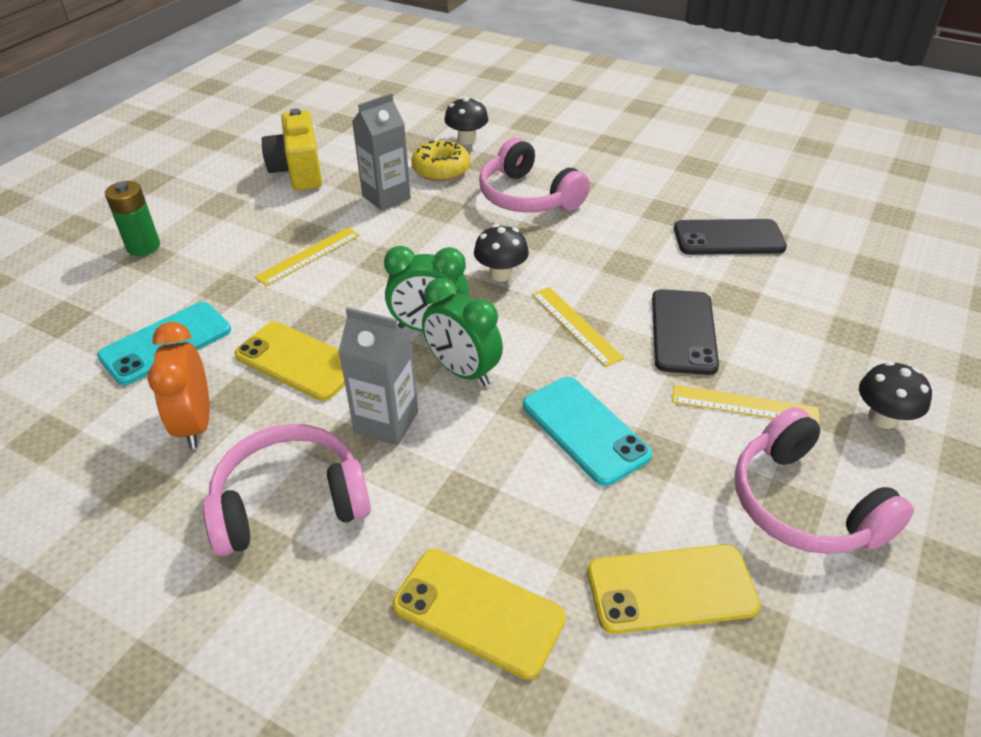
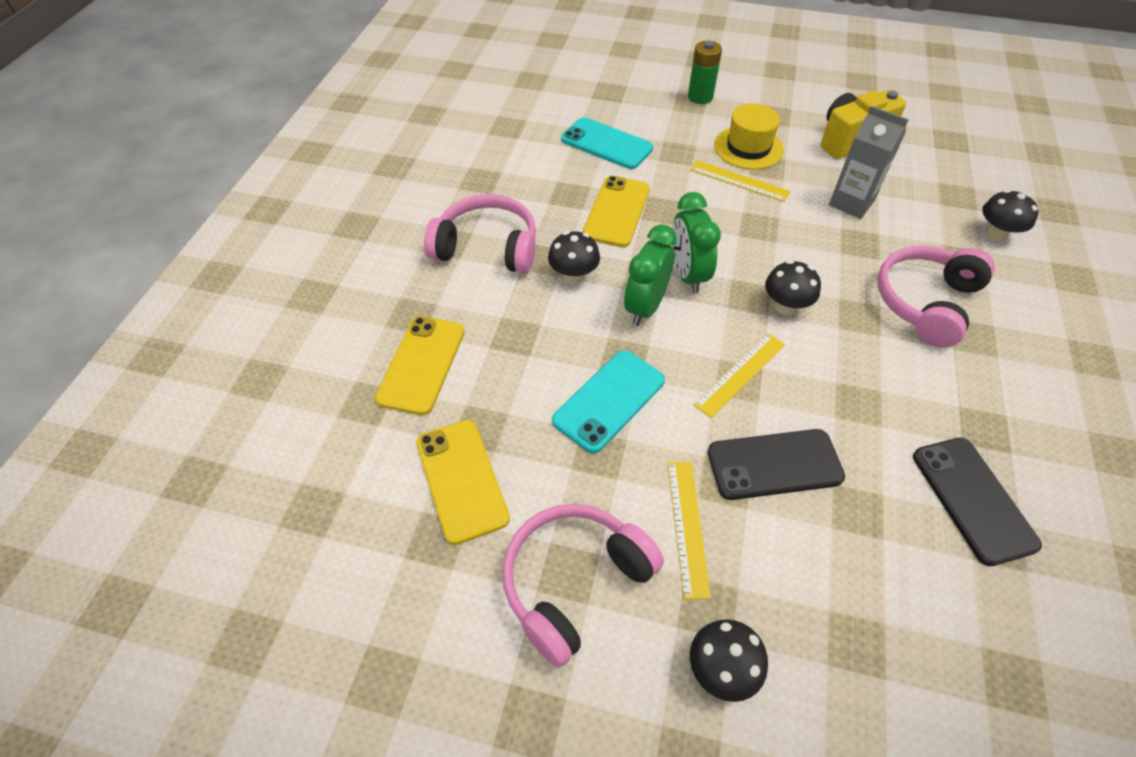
camera: 75 degrees right, 10 degrees up
orange clock [147,322,210,449] -> none
pink headphones [203,424,371,556] -> pink headphones turned 45 degrees counterclockwise [424,194,536,274]
grey carton [338,307,418,446] -> black mushroom [548,231,600,284]
yellow donut [411,140,470,181] -> none
none -> yellow hat [714,104,784,169]

